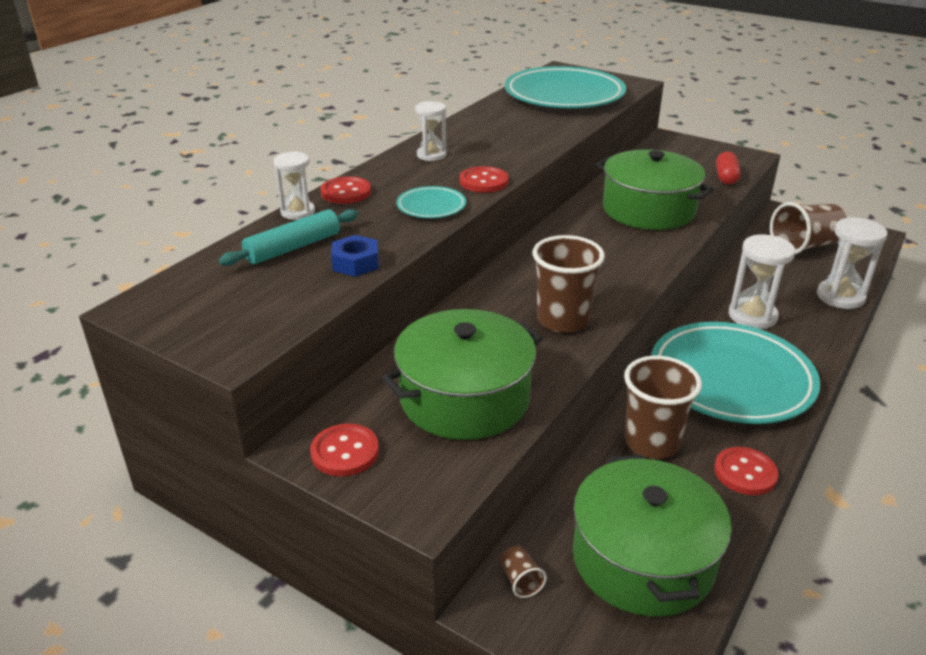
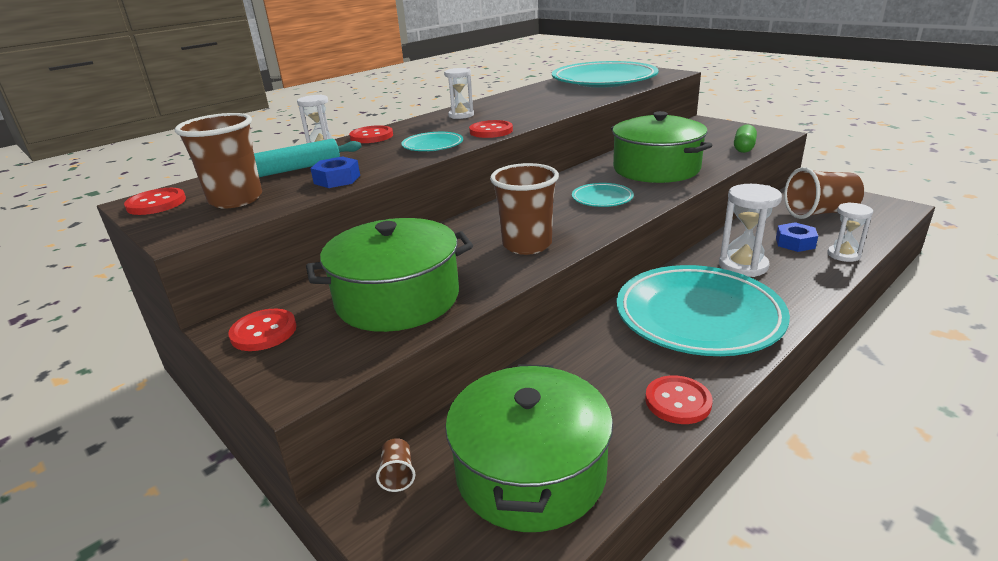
camera: 15 degrees right, 5 degrees down
brown cup [624,356,702,459] -> brown cup moved to [175,113,262,209]
red capsule [716,152,741,185] -> green capsule [734,124,757,153]
white hourglass [817,217,888,309] -> white hourglass [828,202,873,262], size x0.65
none -> red button [124,188,186,215]
none -> turquoise plate [572,183,634,207]
none -> blue nut [776,222,818,252]

